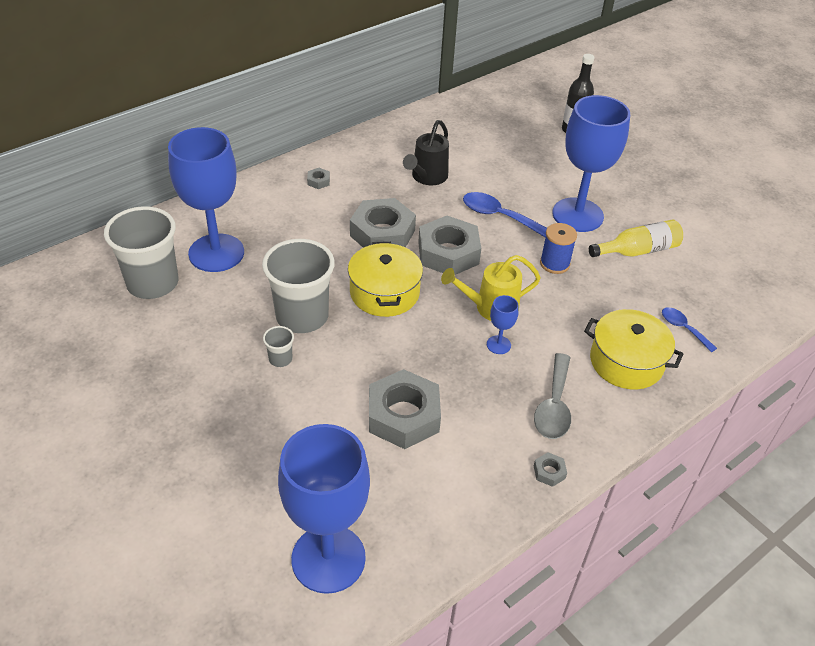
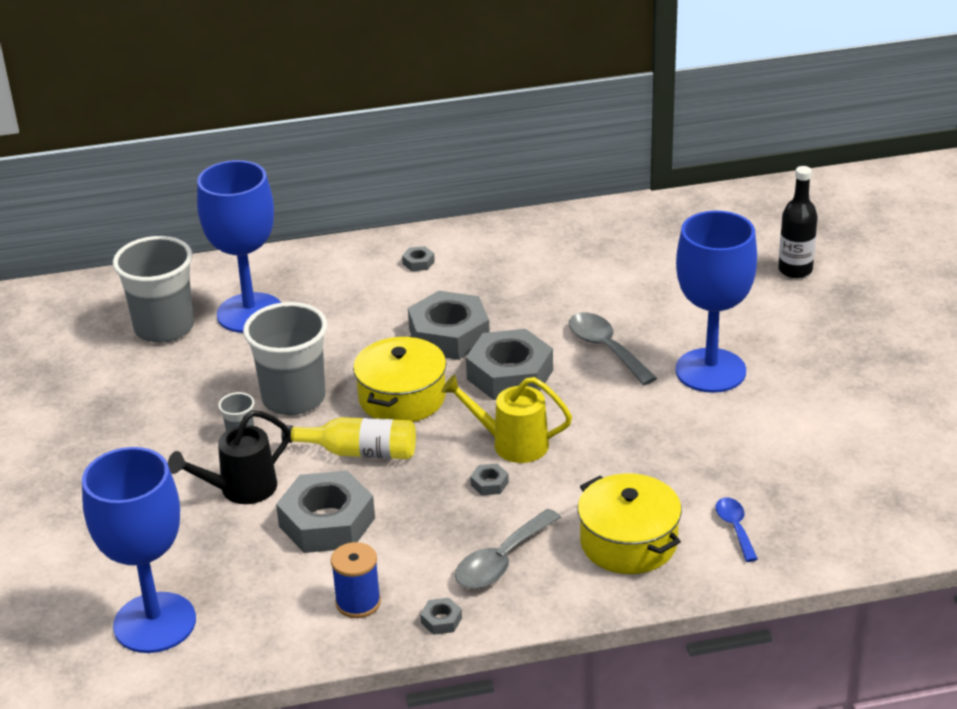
camera: 30 degrees right, 10 degrees down
black watering can [403,120,449,185] -> black watering can moved to [168,410,290,504]
blue spoon [463,192,547,237] -> grey spoon [569,313,657,385]
blue goblet [487,295,519,354] -> grey nut [470,464,509,495]
blue spool [540,223,577,274] -> blue spool moved to [331,542,381,618]
yellow bottle [589,220,683,257] -> yellow bottle moved to [281,417,416,459]

